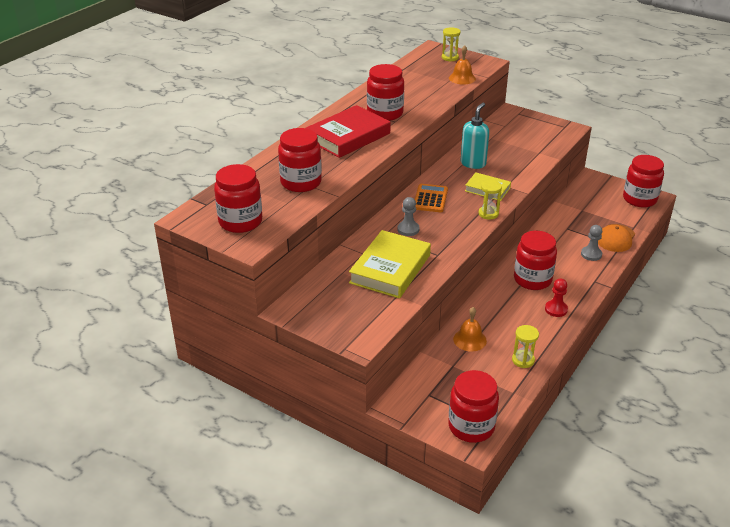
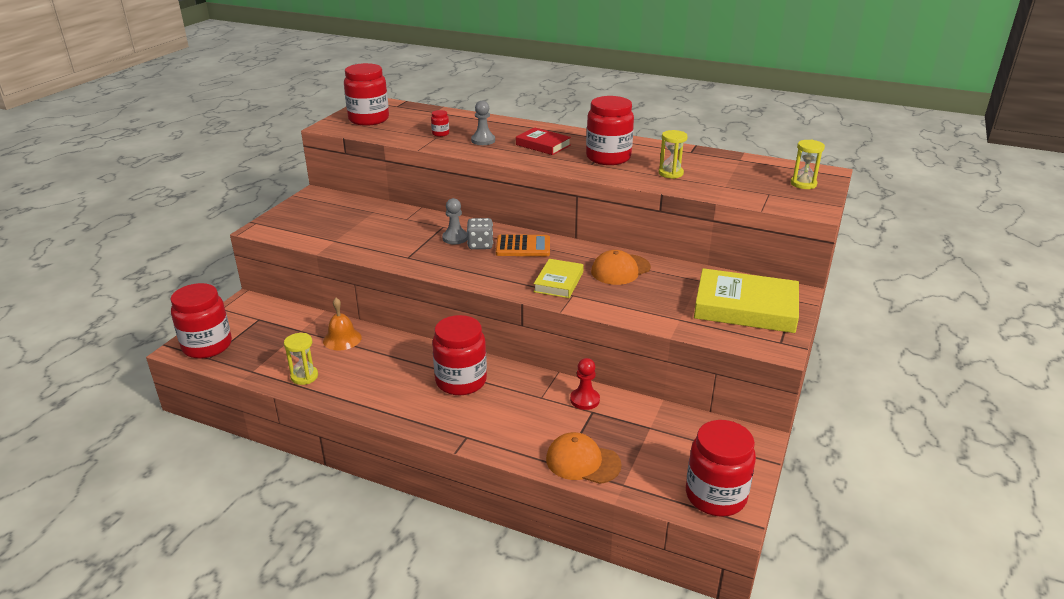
camera: 80 degrees right, 5 degrees down
red jar [278,128,322,192] -> red jar [431,110,449,137], size x0.41
red book [306,105,391,158] -> red book [516,127,571,155], size x0.56
yellow book [349,230,431,298] -> yellow book moved to [694,268,799,333]
orange bell [449,45,476,85] -> none
turquoise soap dispenser [461,103,489,169] -> orange cap [591,250,651,285]
yellow hourglass [478,180,502,219] -> yellow hourglass moved to [659,130,688,179]
red pawn [545,278,568,317] -> red pawn moved to [570,358,600,410]
grey pawn [581,225,602,261] -> grey pawn moved to [471,101,495,145]
none -> grey dice [467,218,493,249]

